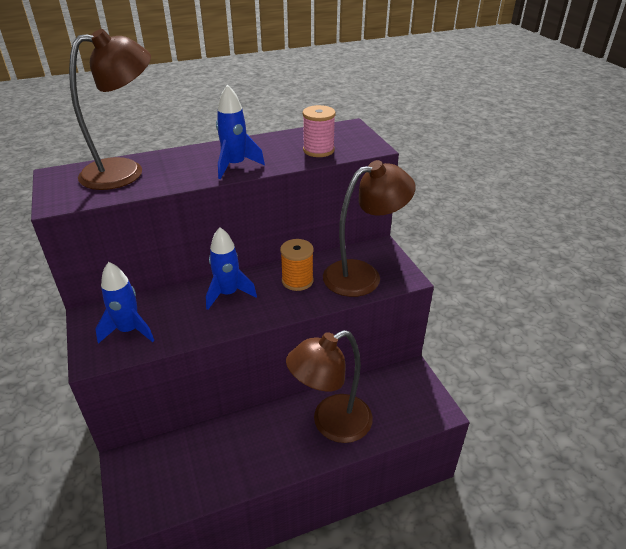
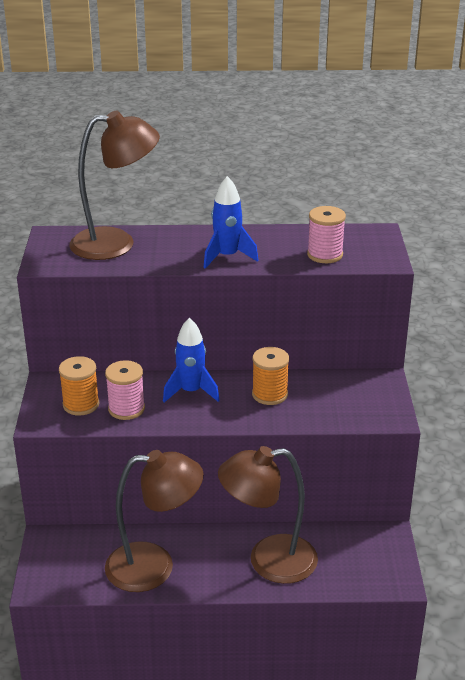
camera: 20 degrees right, 5 degrees down
blue rocket [95,262,154,344] -> orange spool [59,356,99,416]
brown lamp [323,160,416,297] -> brown lamp moved to [105,450,204,592]
none -> pink spool [105,360,145,420]

